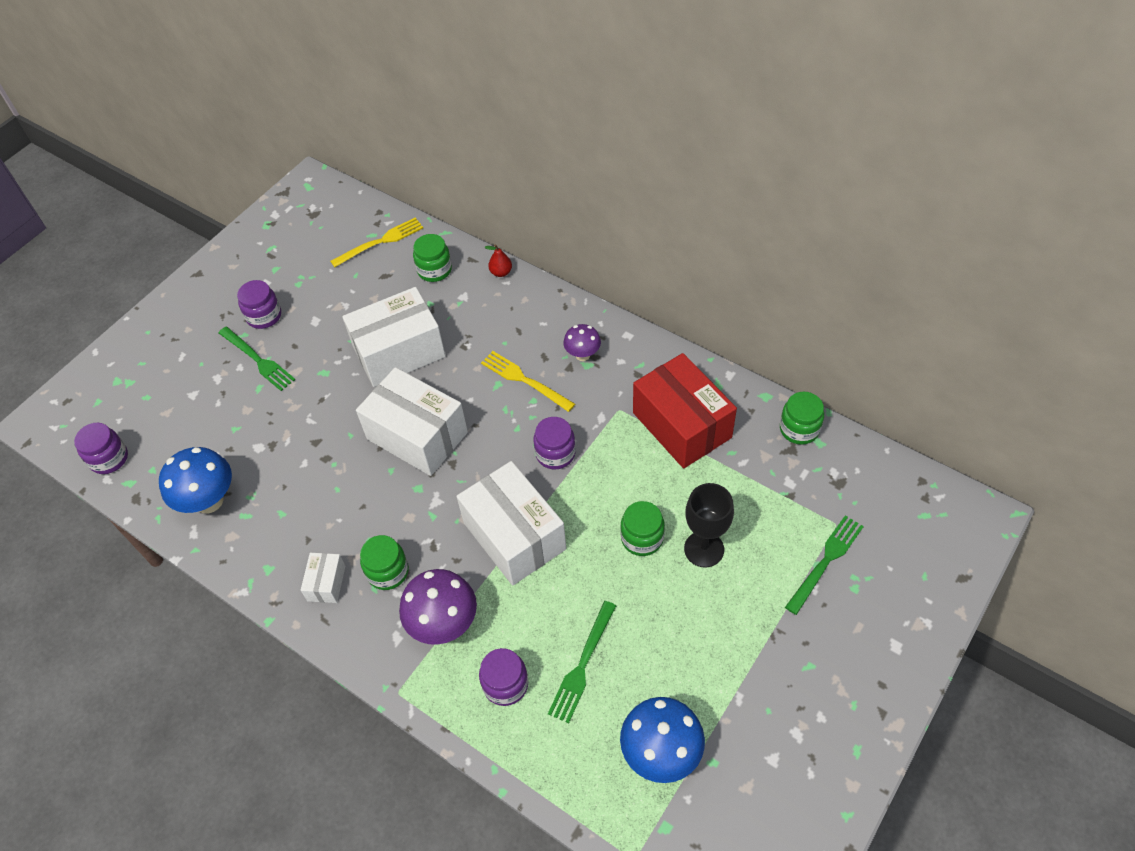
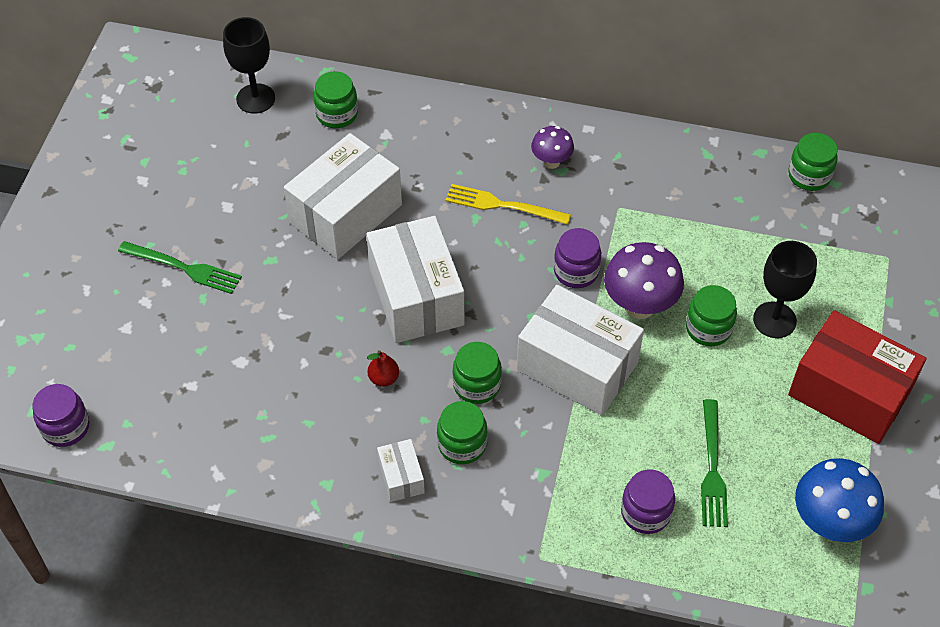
camera: 25 degrees left, 0 degrees up
blue mushroom [159,447,232,513] -> none
purple jar [237,280,281,329] -> none
yellow fork [330,218,423,267] -> black goblet [223,17,275,114]
white box [356,367,468,476] -> white box turned 60 degrees clockwise [366,216,464,343]
purple mushroom [399,569,477,645] -> purple mushroom moved to [604,242,684,319]
red pear [485,244,512,277] -> red pear moved to [367,350,399,387]
red box [633,353,737,468] -> red box moved to [788,310,927,444]
green fork [785,515,864,615] -> none
none -> green jar [452,342,502,404]

